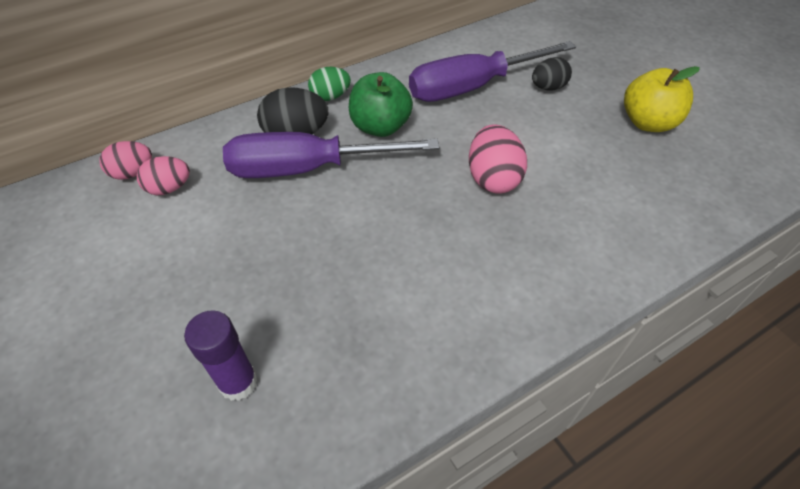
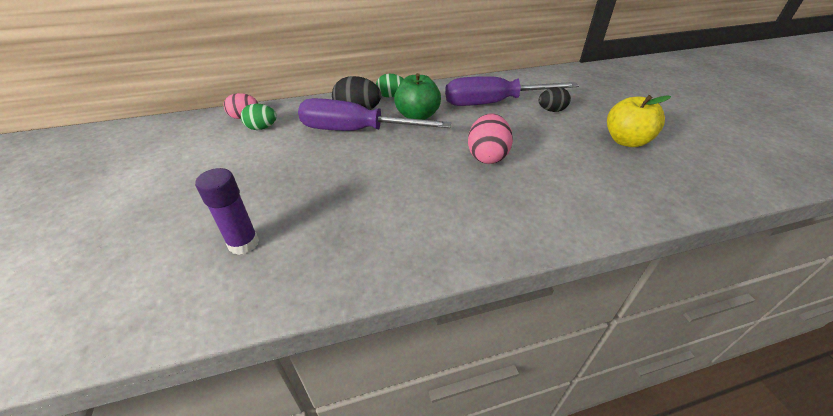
camera: 15 degrees right, 10 degrees down
pink egg [137,156,190,195] -> green egg [241,103,277,130]

